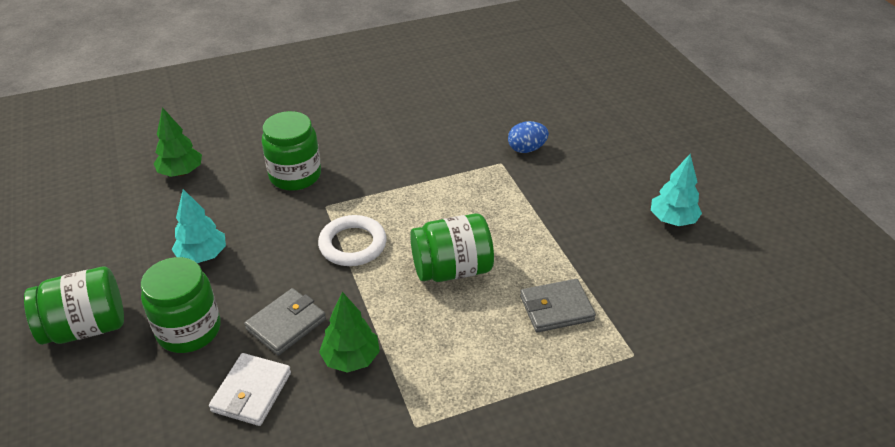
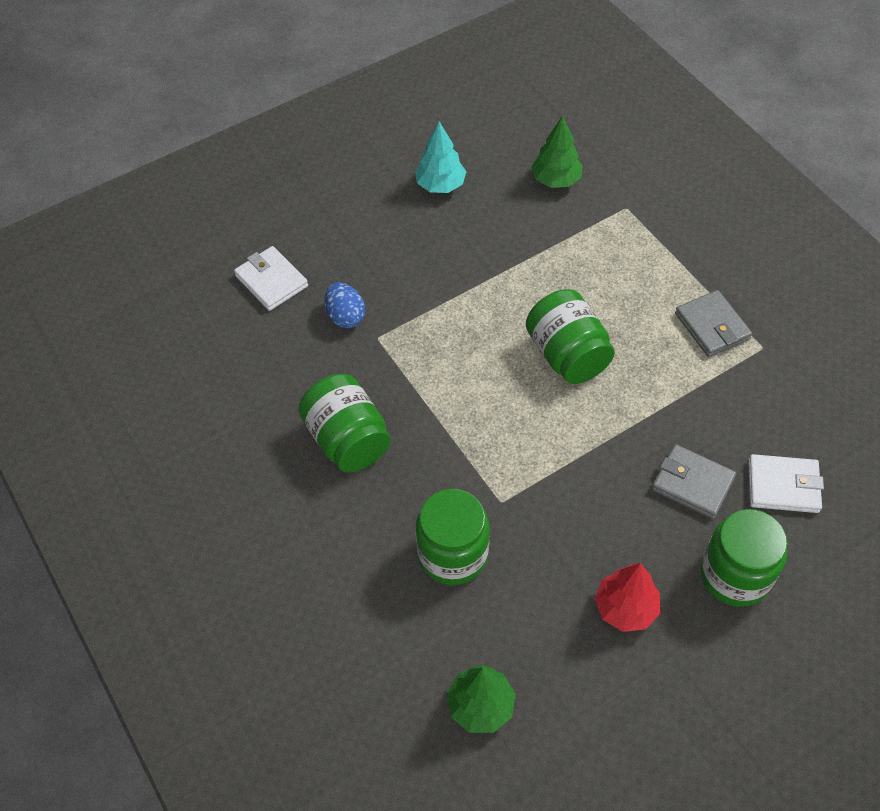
camera: 100 degrees left, 15 degrees up
green jar [24,267,124,345] -> green jar moved to [298,374,391,473]
turquoise tree [172,189,226,263] -> red tree [595,563,660,632]
white ring [318,215,387,266] -> none
green tree [319,292,380,373] -> green tree moved to [531,116,583,188]
grey wallet [520,279,596,333] -> grey wallet moved to [675,290,752,357]
none -> white wallet [234,246,308,311]

